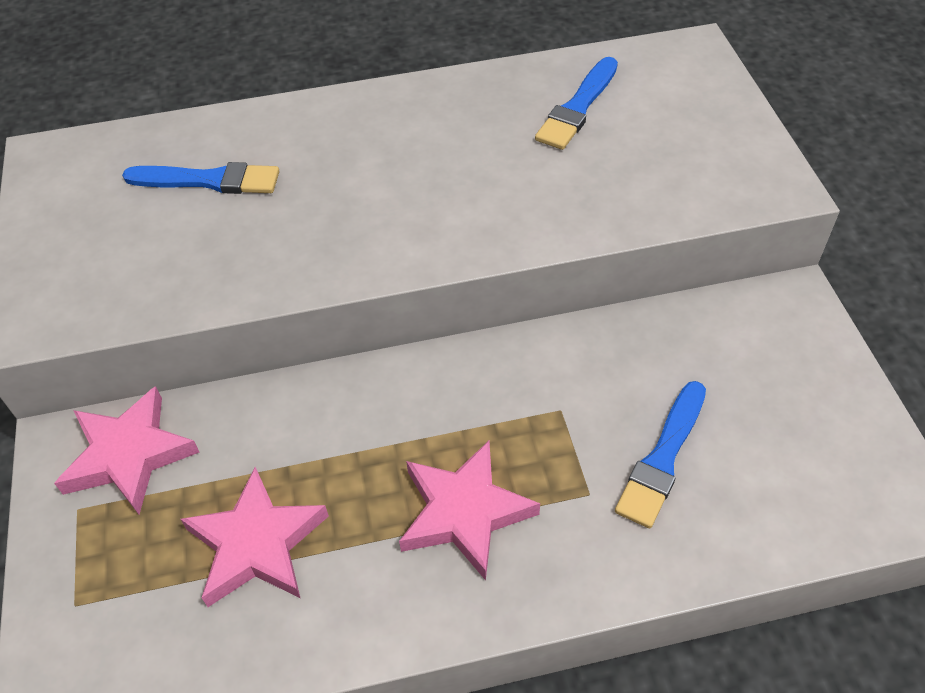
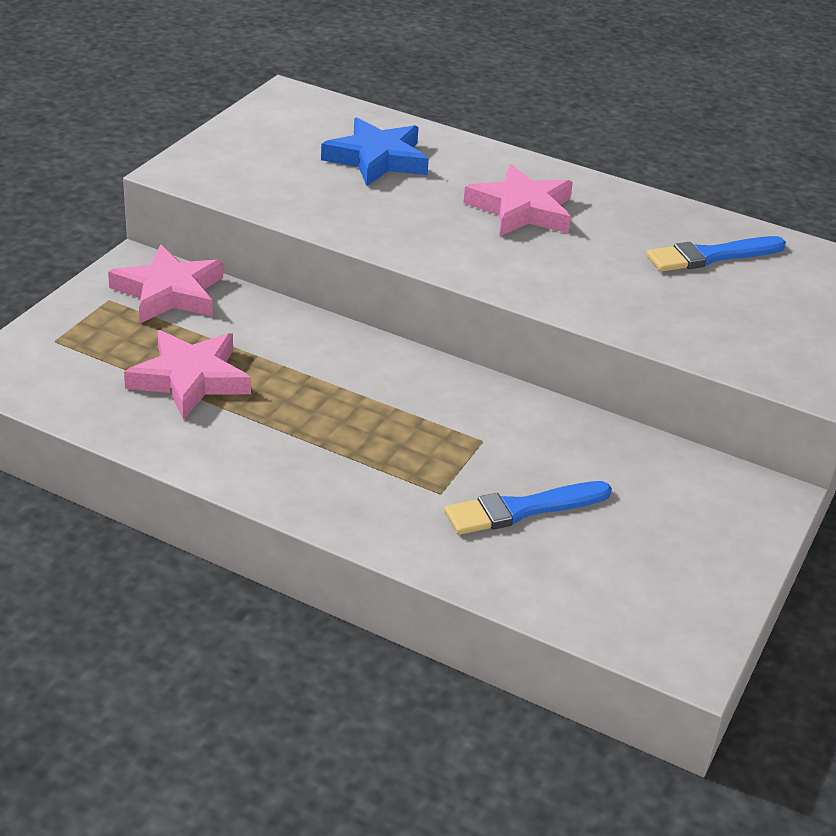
camera: 35 degrees right, 15 degrees down
blue brush [122,162,279,194] -> blue star [321,117,429,186]
pink star [399,441,540,580] -> pink star moved to [463,164,573,236]

